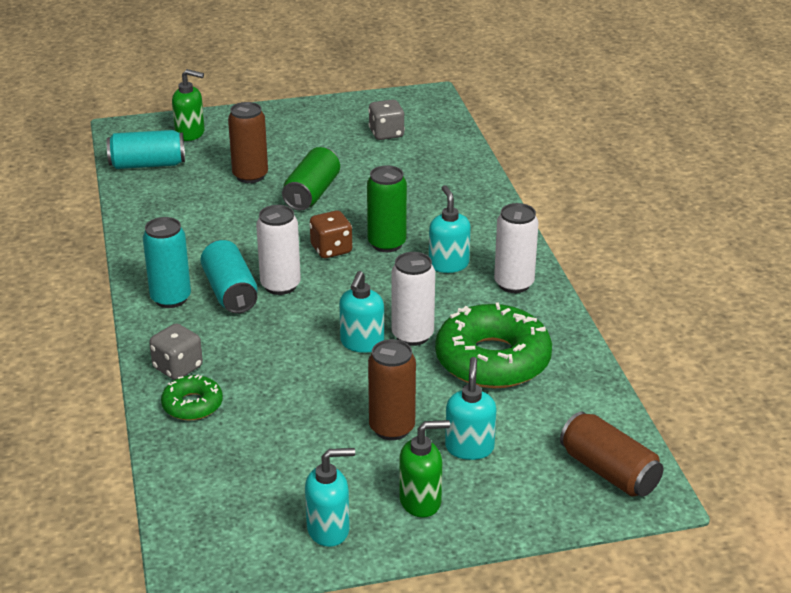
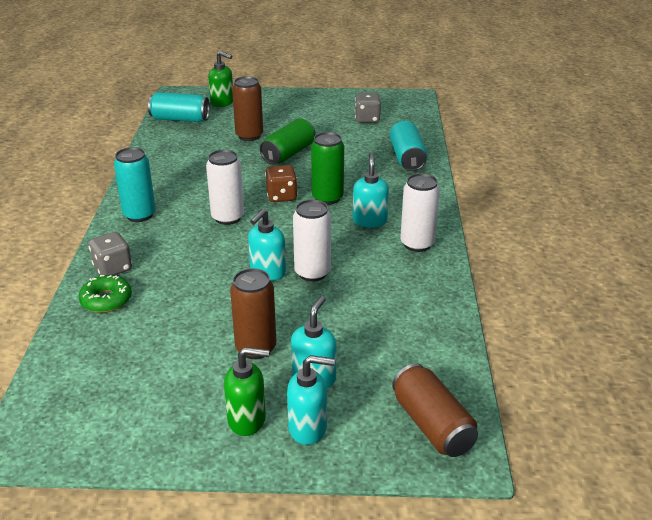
camera: 15 degrees right, 0 degrees up
turquoise can [200,240,258,314] -> turquoise can moved to [390,121,427,171]
turquoise soap dispenser [305,448,355,547] -> turquoise soap dispenser moved to [287,355,335,445]
green donut [435,302,552,388] -> none

